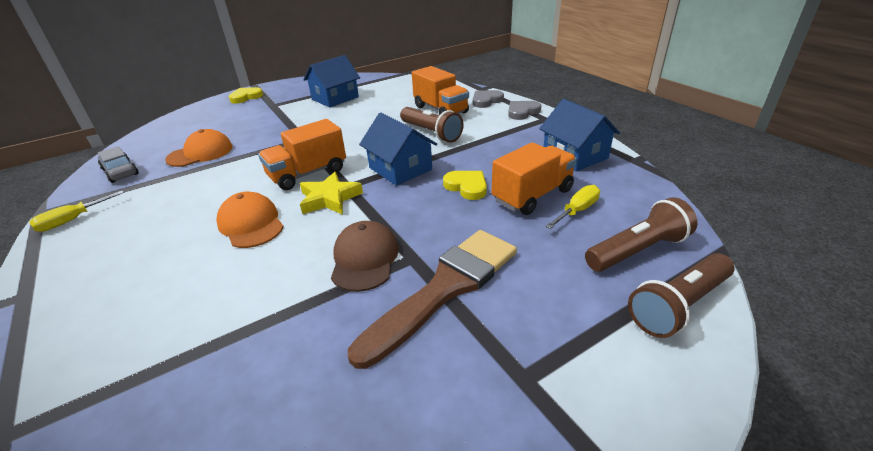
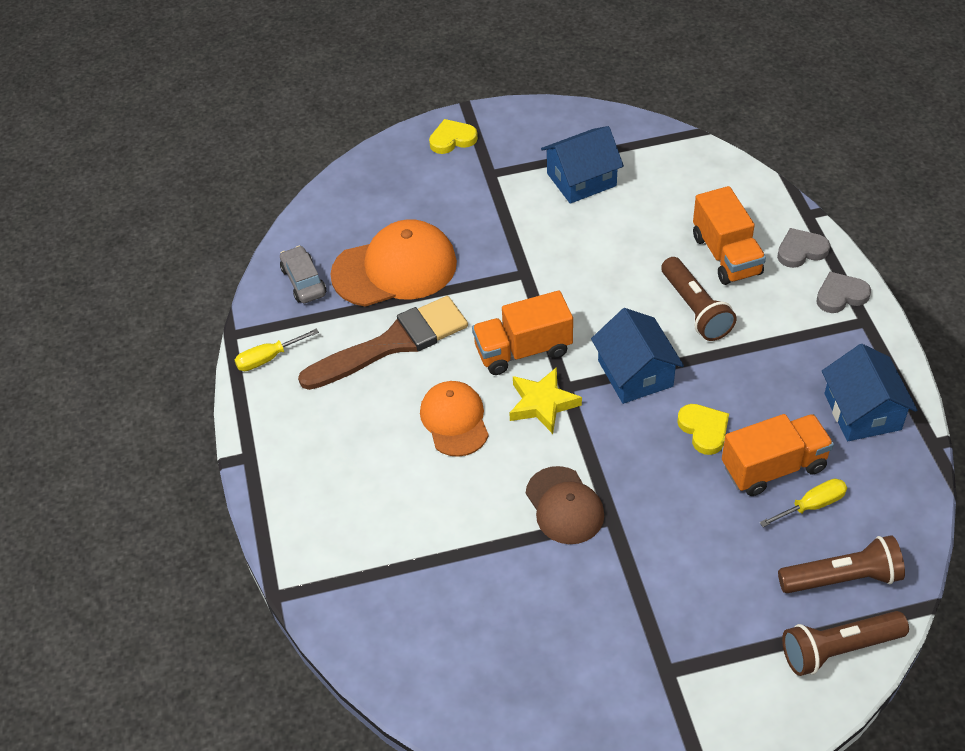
camera: 20 degrees right, 15 degrees up
orange cap [165,129,233,167] -> orange cap [330,219,457,307], size x1.58
brown cap [331,221,399,292] -> brown cap turned 135 degrees clockwise [526,466,604,544]
brown brush [348,230,517,369] -> brown brush moved to [298,296,468,390]

